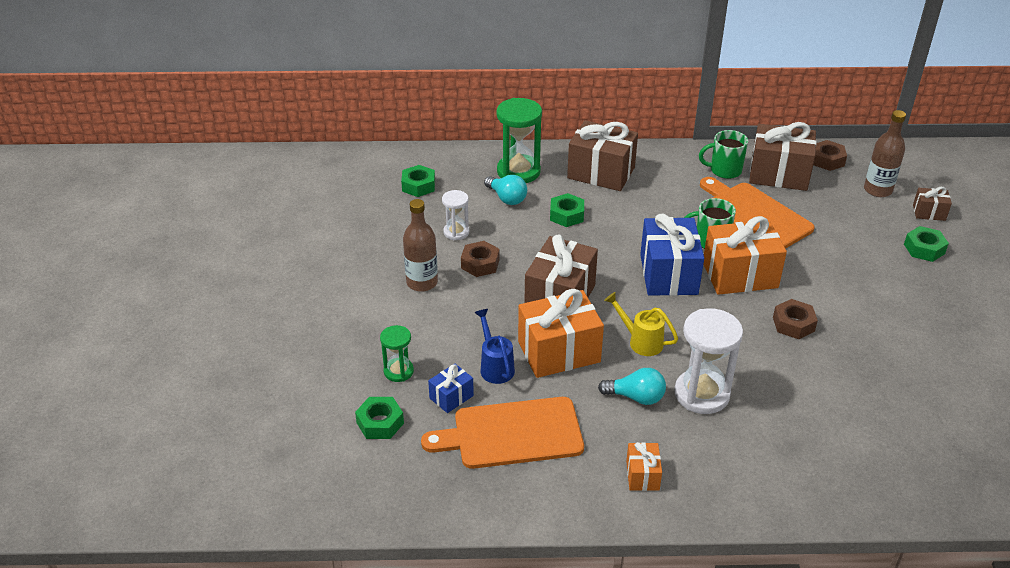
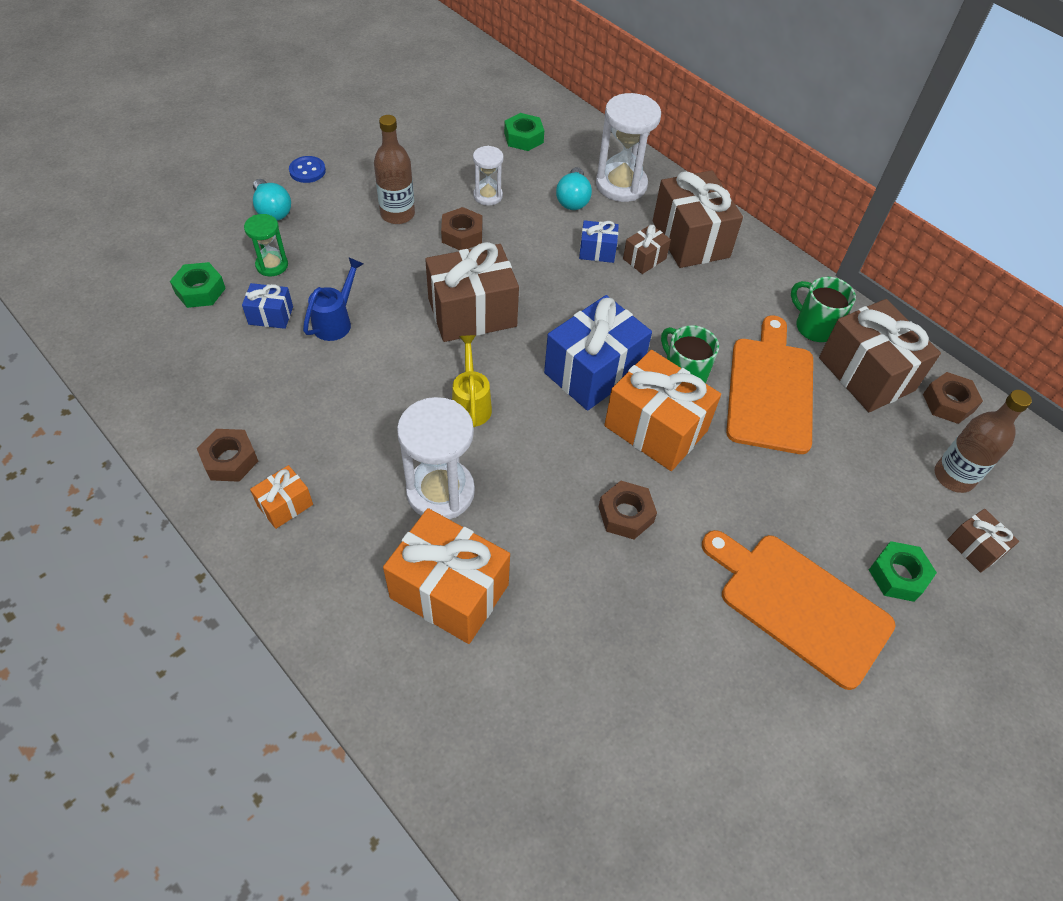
camera: 45 degrees right, 15 degrees up
orange cutting board [421,397,584,469] -> orange cutting board moved to [702,530,895,690]
green hourglass [497,98,542,183] -> white hourglass [596,93,661,202]
orange gift [518,289,604,378] -> orange gift moved to [383,508,510,644]
green nut [550,193,584,227] -> blue gift [579,220,619,263]
turquoise light bulb [598,368,666,405] -> turquoise light bulb moved to [253,179,291,221]
none -> brown nut [197,429,259,482]
none -> blue button [289,156,326,183]
none -> brown gift [623,225,671,274]

